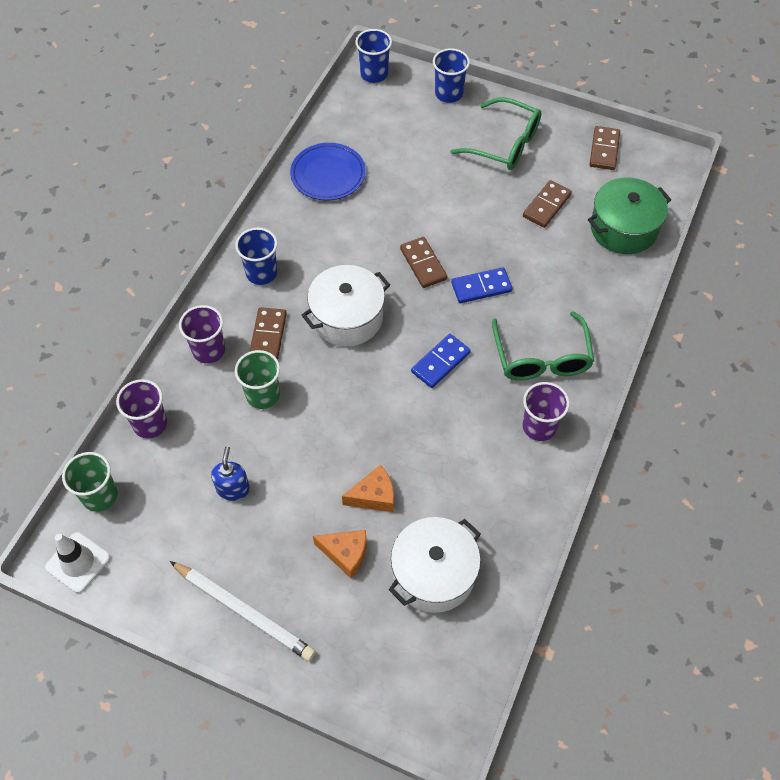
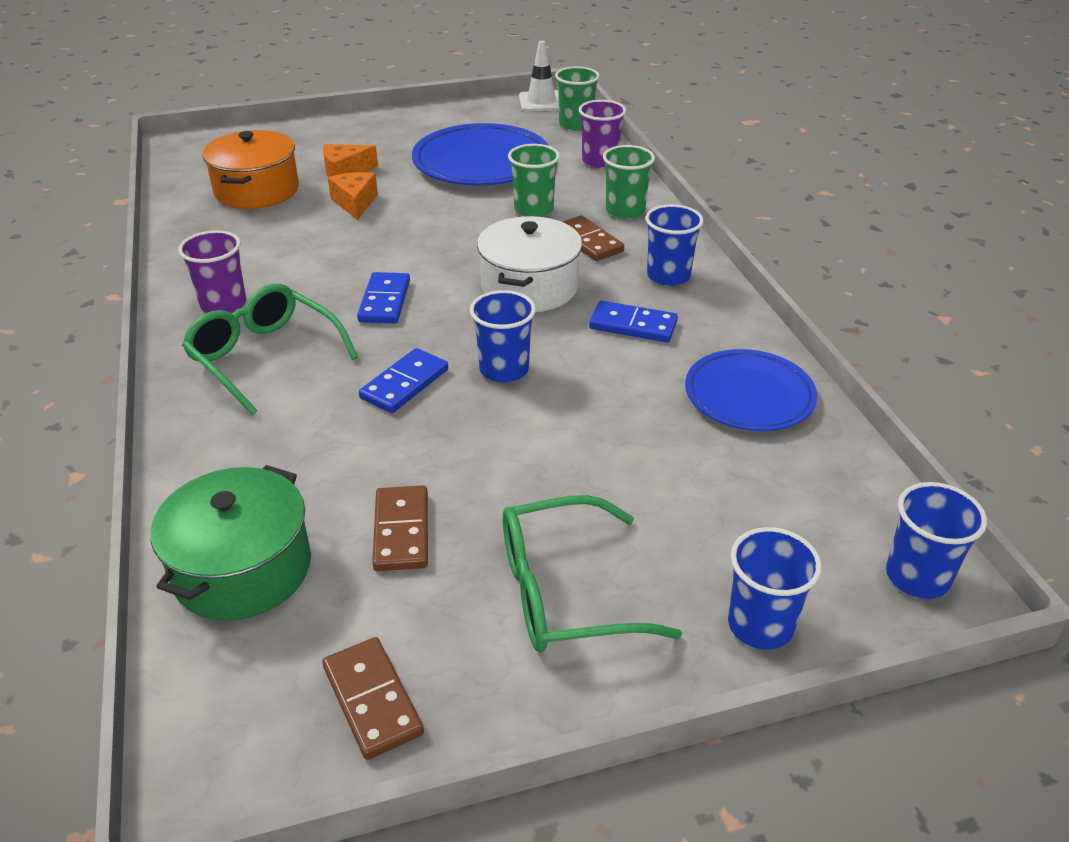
camera: 140 degrees right, 20 degrees down
white pencil [170,561,316,661] -> none
purple cup [179,305,225,364] -> green cup [603,145,655,219]
blue soap dispenser [211,446,250,501] -> blue plate [412,123,549,186]
orange cheese [342,465,394,512] -> orange cheese turned 135 degrees clockwise [328,172,378,220]
white pot [389,517,481,613] -> orange pot [202,130,299,209]
brown domino [400,237,447,288] -> blue cup [470,290,536,383]
none -> blue domino [589,301,678,342]

